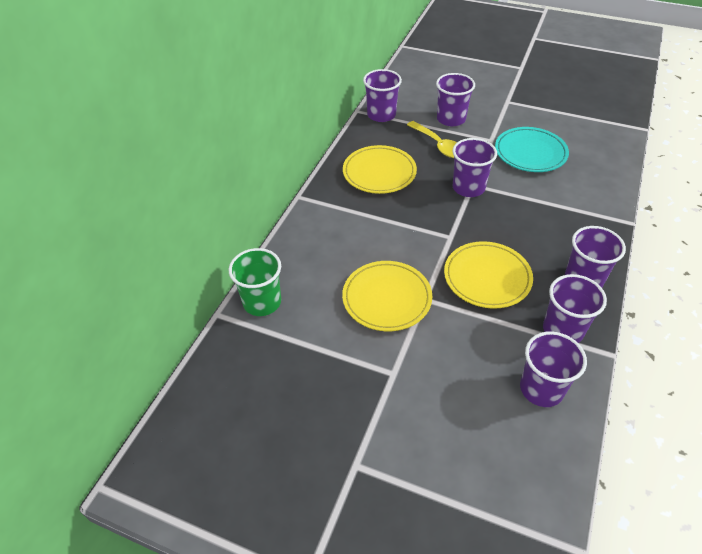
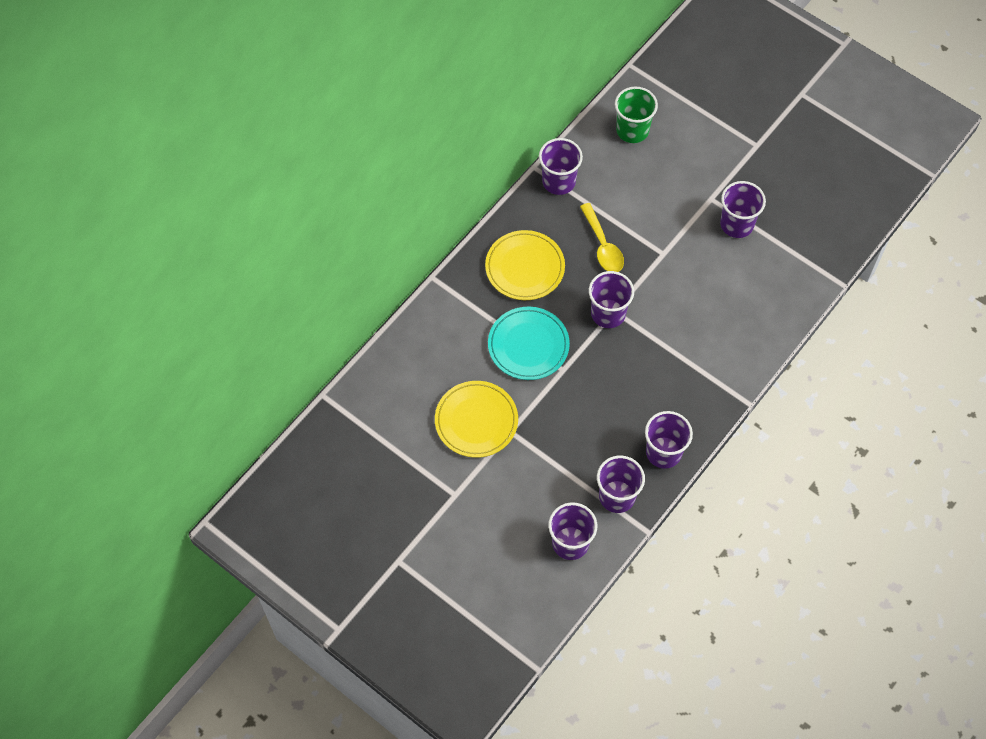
camera: 15 degrees right, 15 degrees up
green cup [229,248,281,316] -> green cup moved to [615,86,658,143]
purple cup [436,73,475,126] -> purple cup moved to [720,181,766,238]
yellow plate [444,241,533,309] -> none
turquoise plate [495,127,569,172] -> turquoise plate moved to [488,307,570,380]

